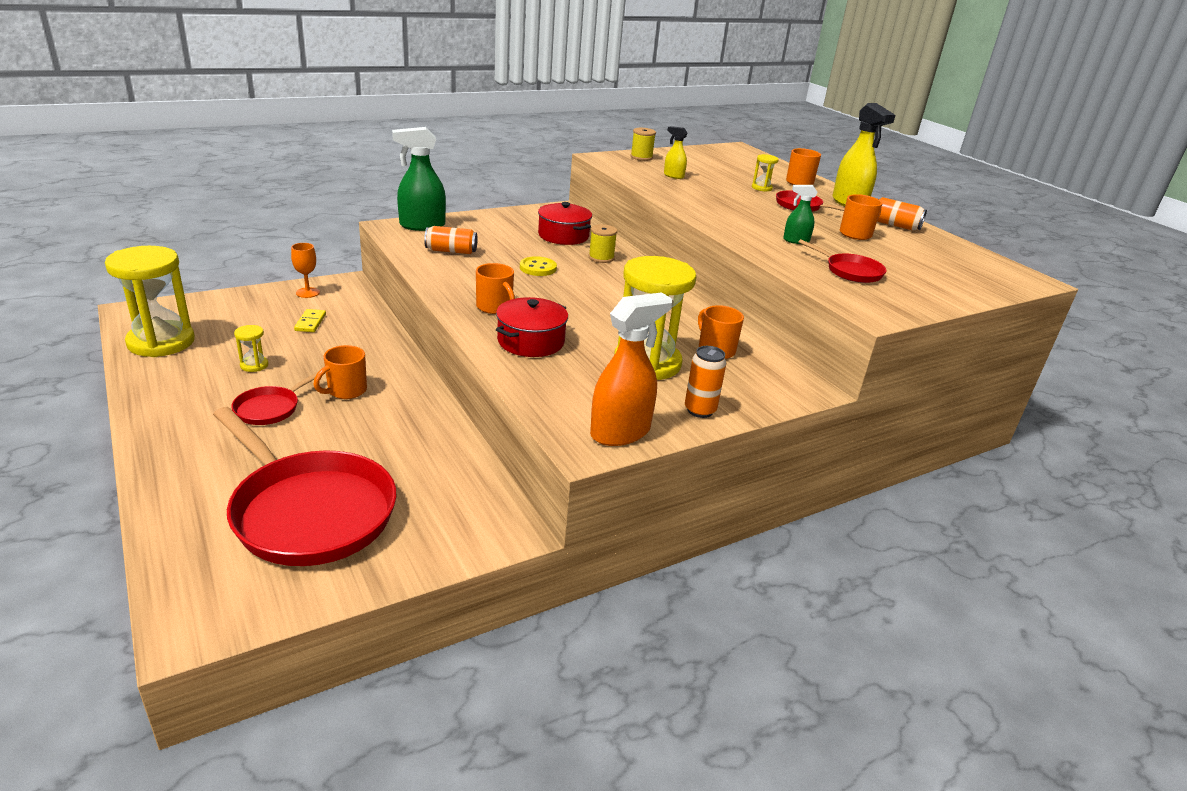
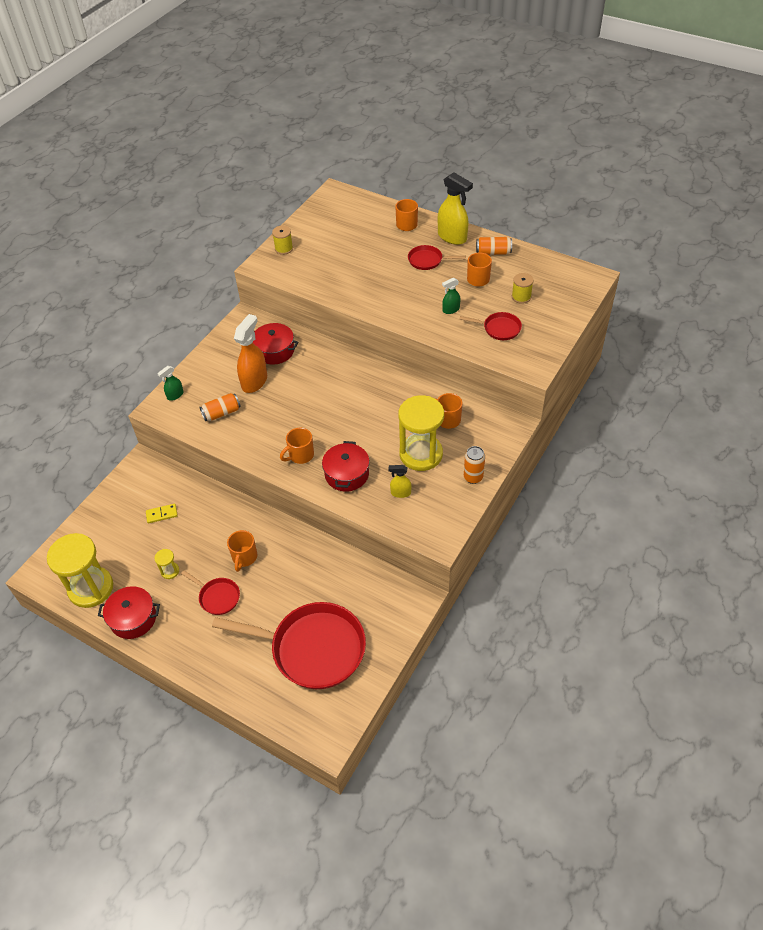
camera: 25 degrees left, 20 degrees up
red pan [231,371,319,425] -> red pan turned 60 degrees counterclockwise [181,570,240,615]
orange goblet [291,243,320,298] -> none
yellow domino [294,309,326,332] -> yellow domino turned 75 degrees counterclockwise [146,504,178,523]
green spray bottle [392,127,446,231] -> green spray bottle [157,366,184,401], size x0.52
orange mug [476,263,515,314] -> orange mug turned 120 degrees clockwise [280,428,314,464]
yellow button [520,256,557,276] -> none
yellow spool [589,224,617,263] -> yellow spool moved to [512,273,534,304]
orange spray bottle [590,292,672,446] -> orange spray bottle moved to [234,314,267,393]
yellow spray bottle [664,126,688,179] -> yellow spray bottle moved to [388,465,411,498]
yellow hourglass [752,154,779,192] -> none
none -> red pot [98,586,160,639]

